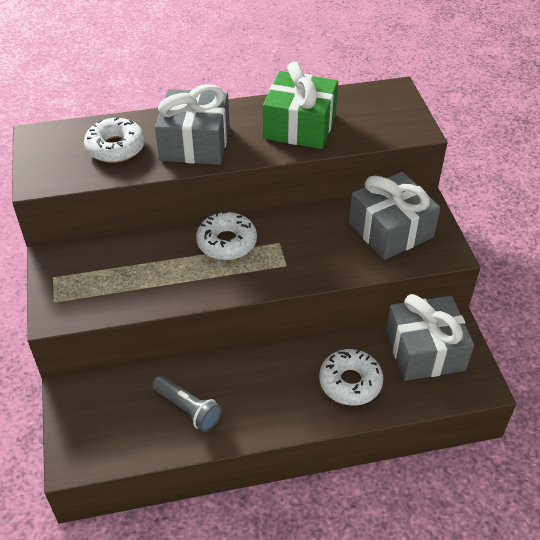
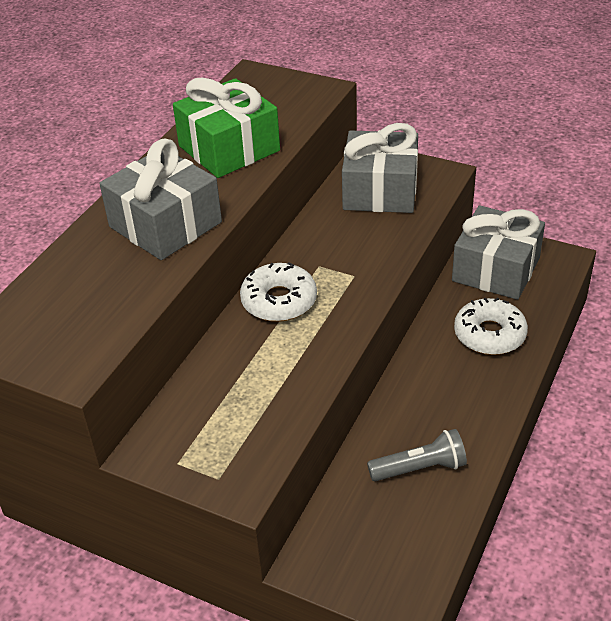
camera: 50 degrees left, 5 degrees down
white donut [84,117,145,163] -> none

